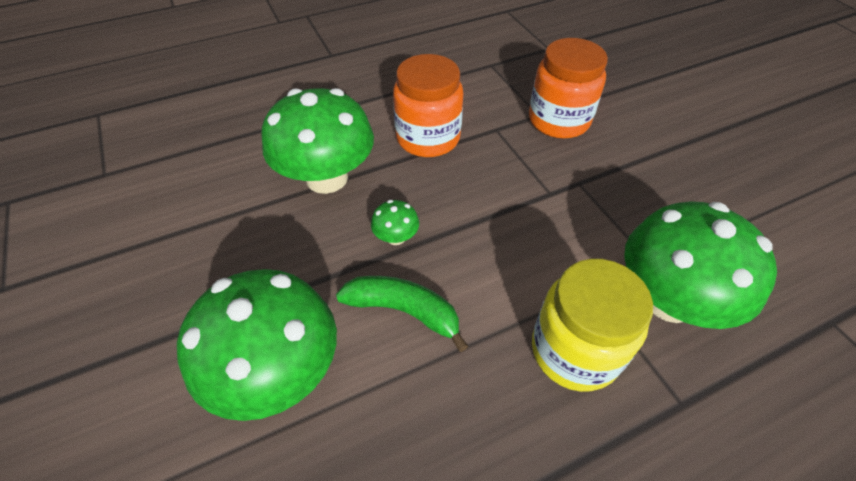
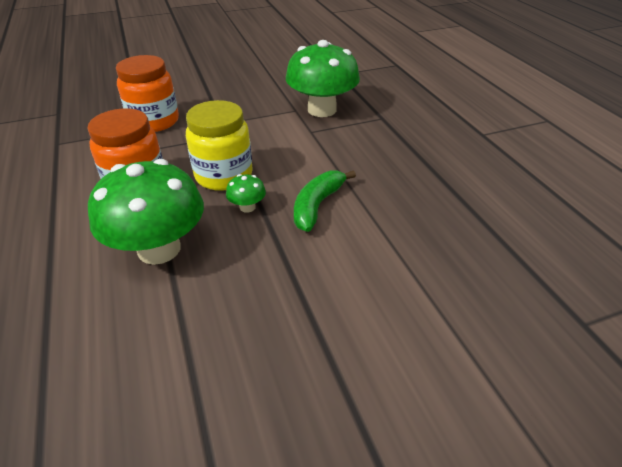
camera: 85 degrees left, 10 degrees down
green mushroom [177,269,337,421] -> none
yellow jar [532,259,653,392] -> yellow jar moved to [186,100,253,191]

